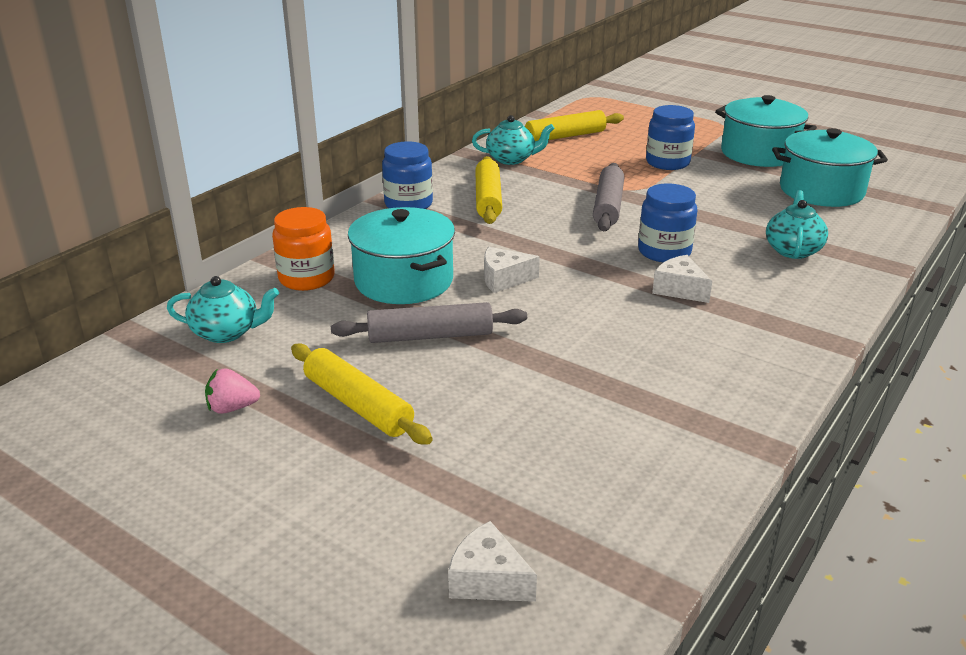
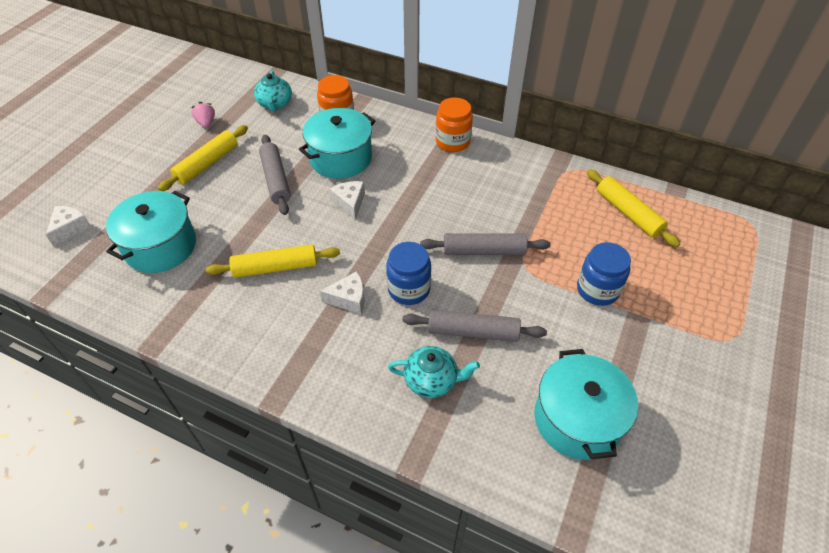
camera: 80 degrees right, 20 degrees up
blue jar [382,141,433,209] -> orange jar [436,97,473,152]
turquoise teapot [472,115,554,165] -> none
yellow rolling pin [475,156,502,224] -> yellow rolling pin moved to [206,244,340,278]
white cheese [652,255,712,303] -> white cheese turned 45 degrees clockwise [320,271,365,314]
turquoise pot [715,95,817,167] -> turquoise pot moved to [106,191,196,273]
none -> grey rolling pin [403,310,547,342]

